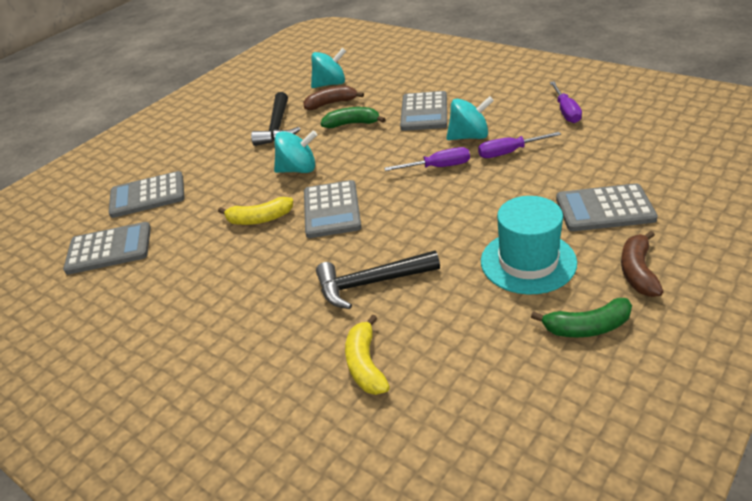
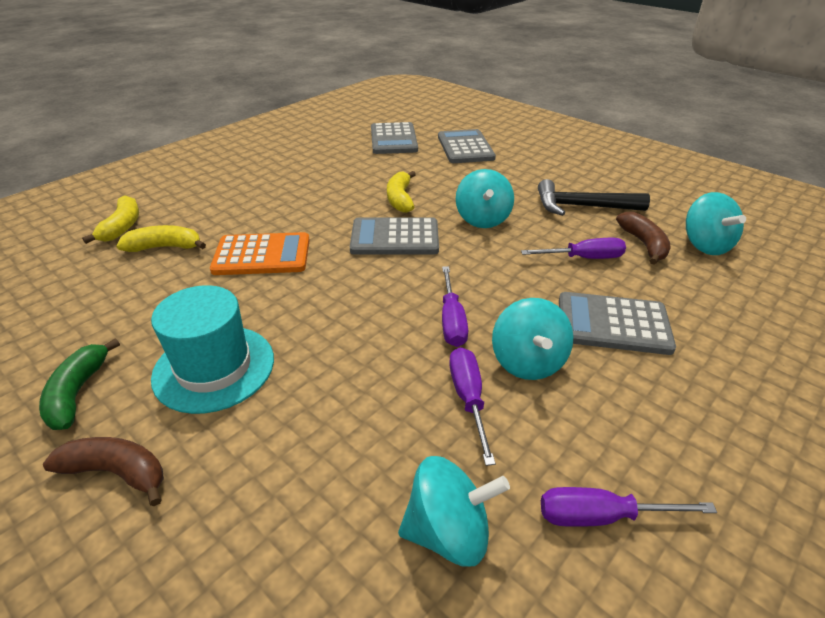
camera: 90 degrees right, 0 degrees up
black hammer [316,250,440,309] -> orange calculator [210,232,310,275]
green banana [321,107,385,128] -> purple screwdriver [521,238,626,259]
grey calculator [556,183,658,231] -> none
none -> yellow banana [82,195,139,244]
none -> turquoise spinning top [398,456,510,567]

